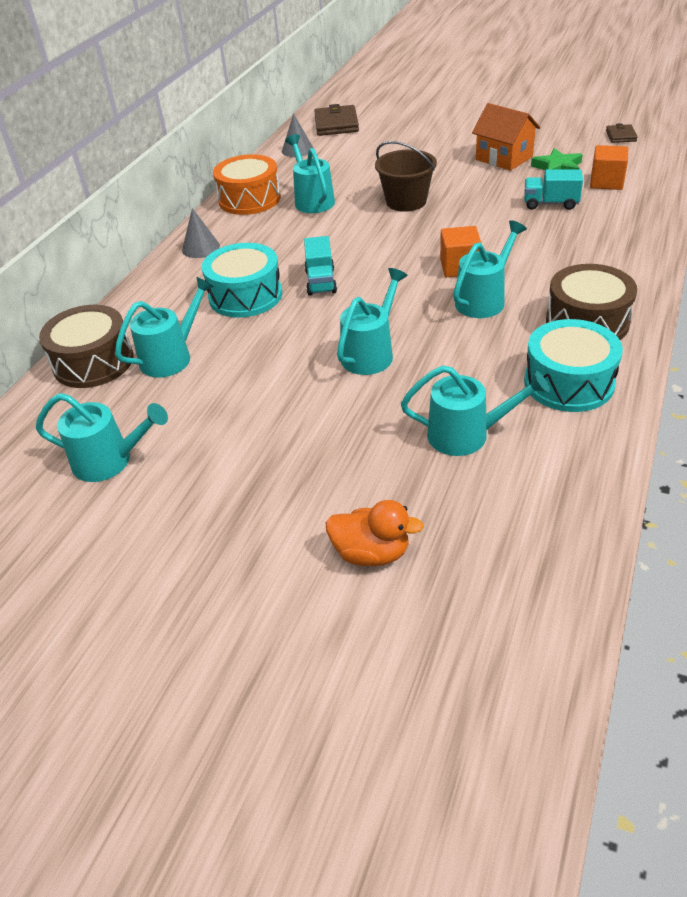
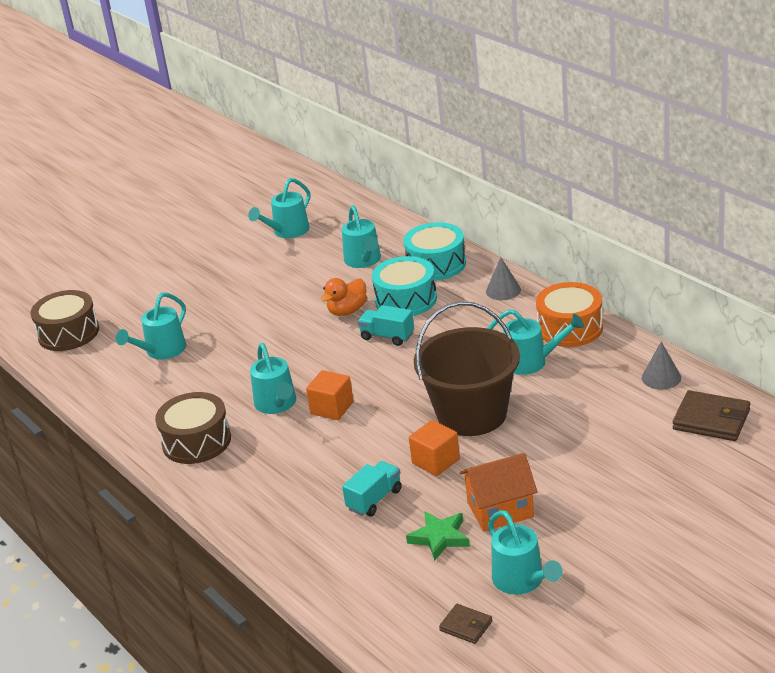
camera: 120 degrees right, 10 degrees down
brown drum [39,305,133,388] -> brown drum moved to [30,290,99,351]
orange duck [326,500,424,566] -> orange duck moved to [321,278,367,316]
turquoise watering can [337,268,408,375] -> turquoise watering can moved to [488,510,563,595]
brown bucket [375,141,437,212] -> brown bucket [414,301,520,436], size x1.60
turquoise drum [524,319,623,412] -> turquoise drum moved to [403,222,466,281]
orange cube [590,145,628,190] -> orange cube moved to [409,420,460,476]

